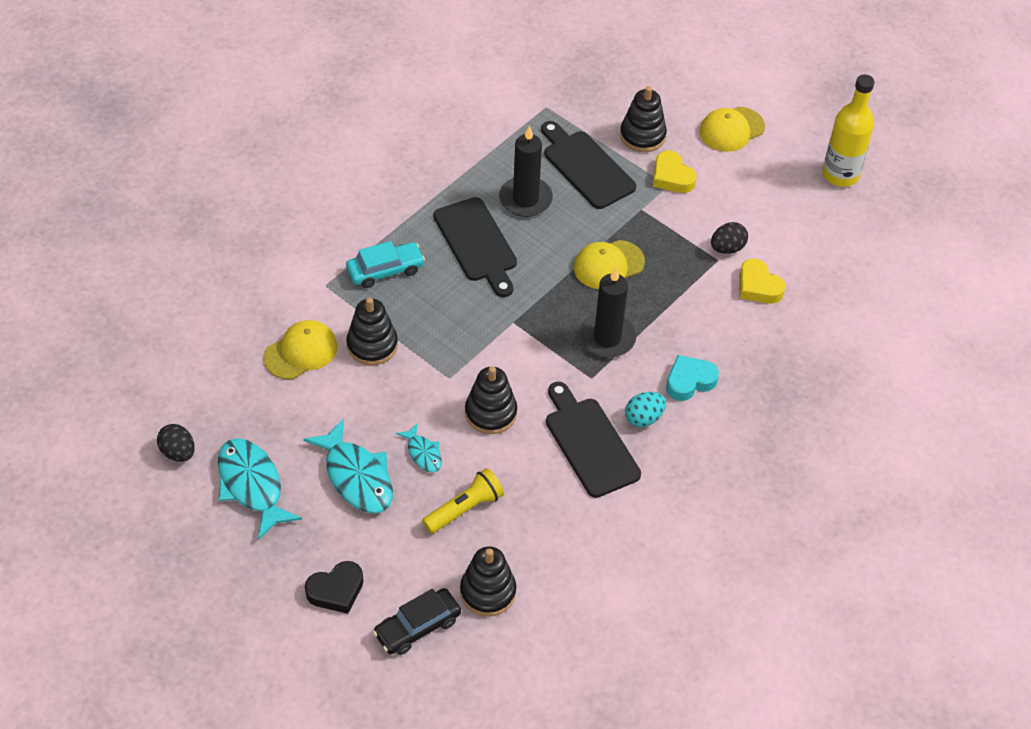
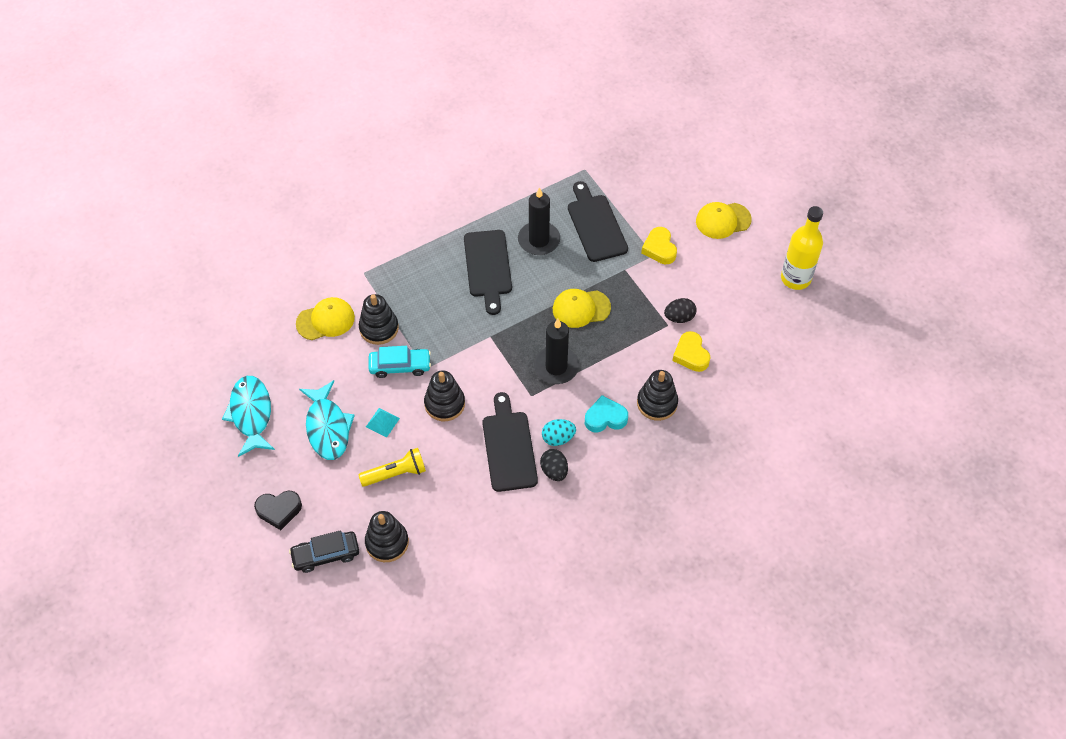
camera: 20 degrees right, 5 degrees up
black egg [157,424,195,462] -> black egg moved to [540,449,568,481]
turquoise car [346,241,425,288] -> turquoise car moved to [369,346,431,378]
turquoise fish [396,424,442,473] -> turquoise pyramid [366,408,400,437]
black stacking toy [620,86,667,152] -> black stacking toy moved to [637,370,678,421]

